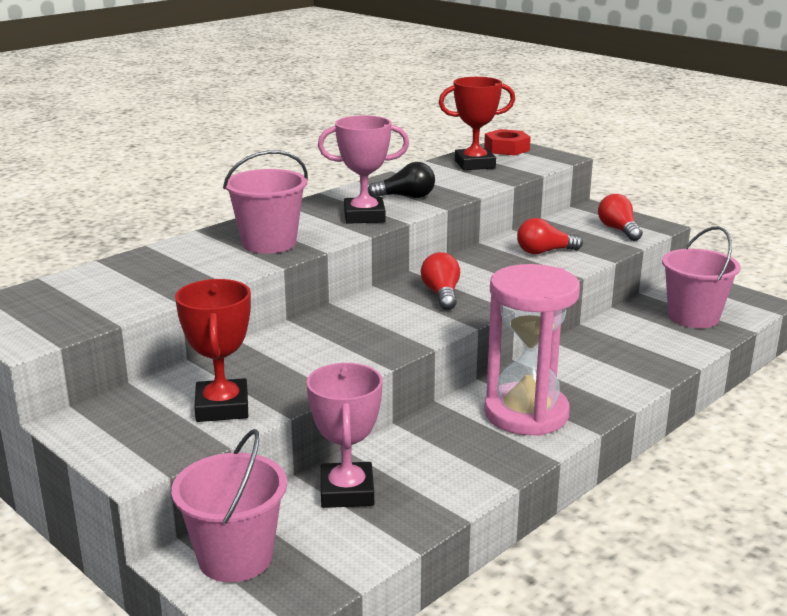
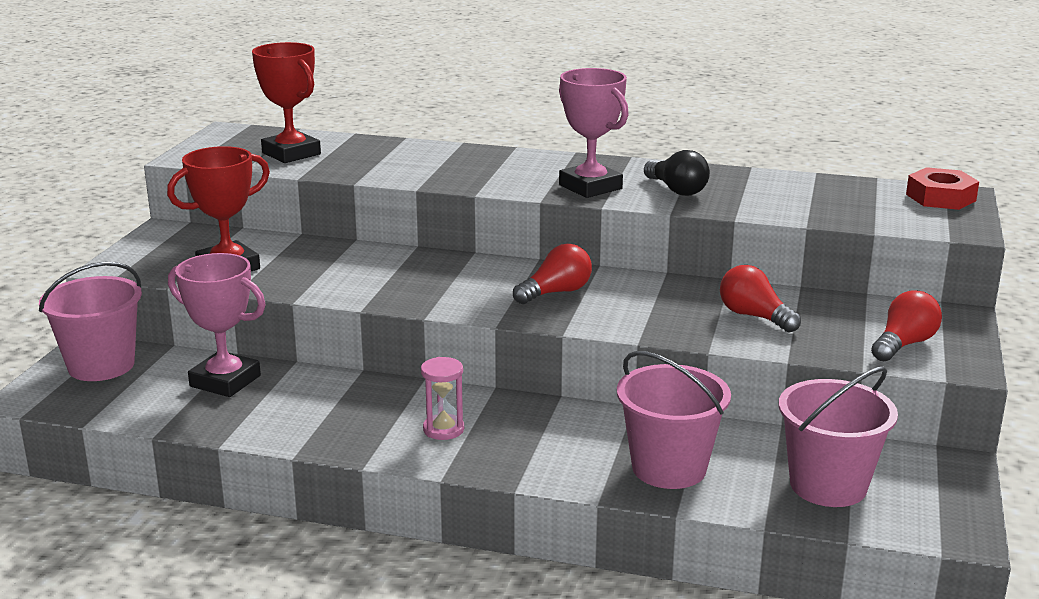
camera: 60 degrees right, 0 degrees up
pink bucket [223,150,308,254] -> pink bucket moved to [617,351,731,489]
pink trophy [306,363,383,508] -> pink trophy turned 60 degrees clockwise [168,253,266,397]
red trophy [439,77,515,170] -> red trophy moved to [252,42,321,163]
pink hourglass [484,264,580,436] -> pink hourglass [421,357,464,440], size x0.41

